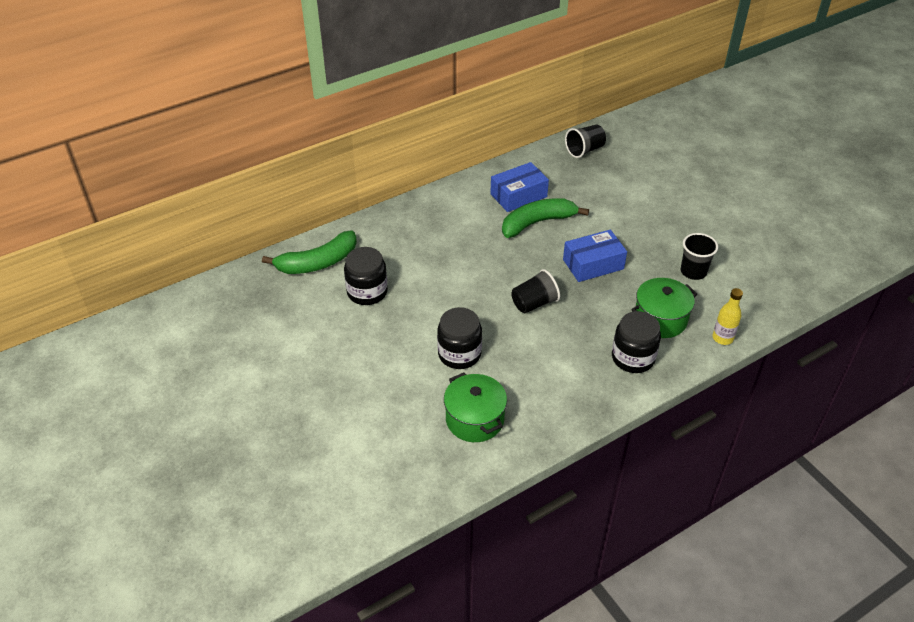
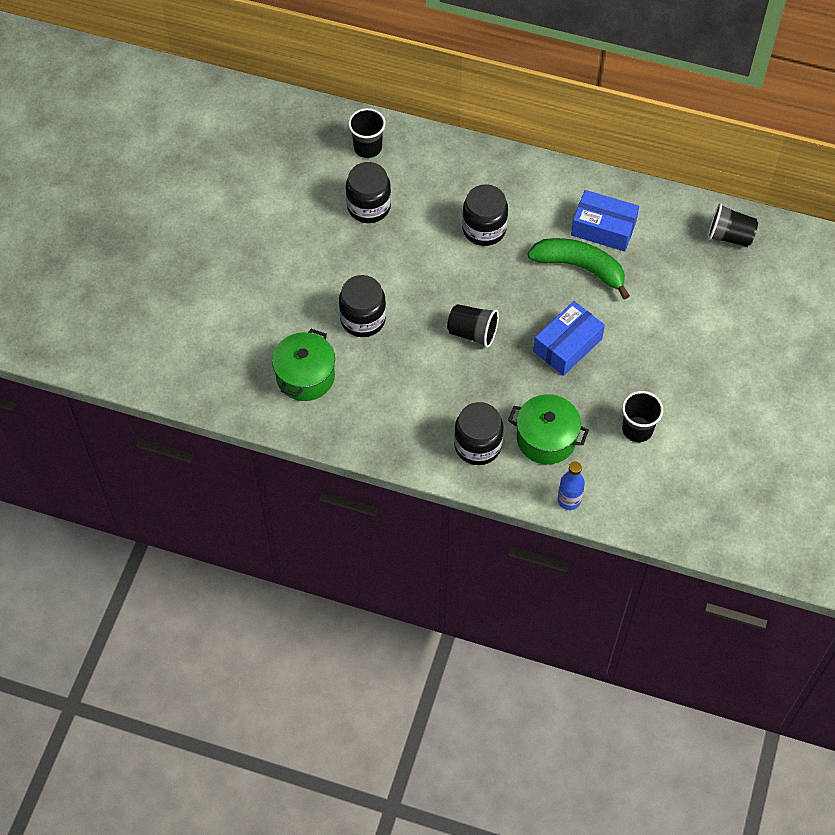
camera: 50 degrees right, 15 degrees up
green banana [262,231,357,274] -> black cup [348,108,386,158]
blue box [563,230,627,282] -> blue box turned 75 degrees counterclockwise [533,301,605,376]
yellow bottle [713,288,743,345] -> blue bottle [558,461,585,510]
none -> black jar [462,184,508,246]

